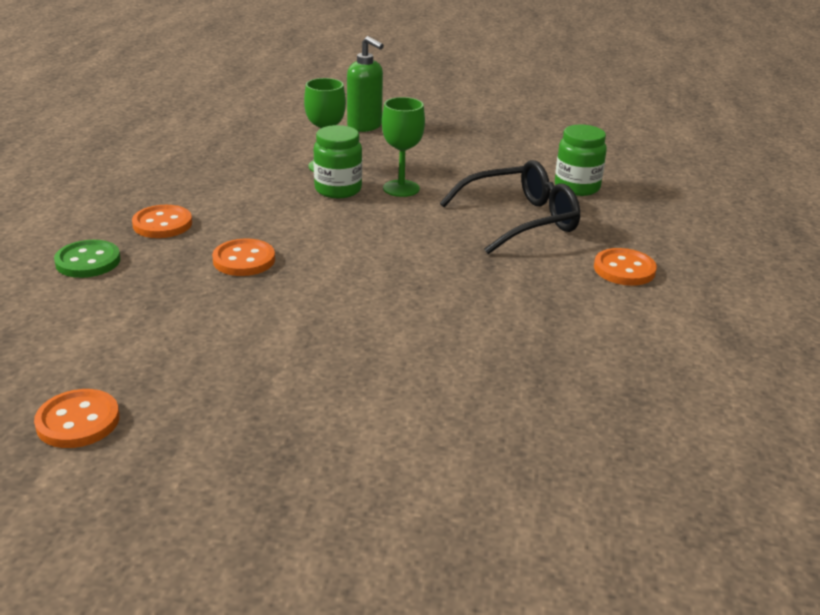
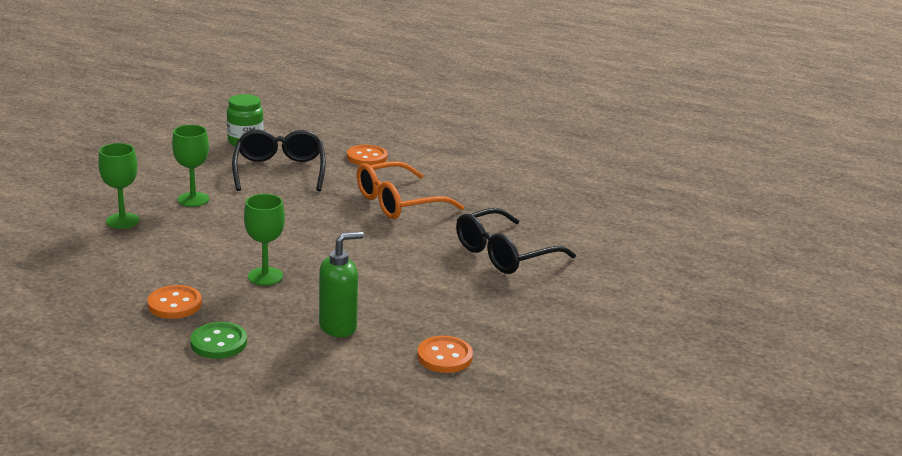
camera: 75 degrees left, 5 degrees down
orange button [212,239,275,276] -> green goblet [244,194,285,286]
green jar [313,125,362,198] -> none
green soap dispenser [347,36,384,132] -> green soap dispenser moved to [319,232,364,337]
none -> orange glasses [357,161,464,219]
none -> black glasses [456,208,576,274]

